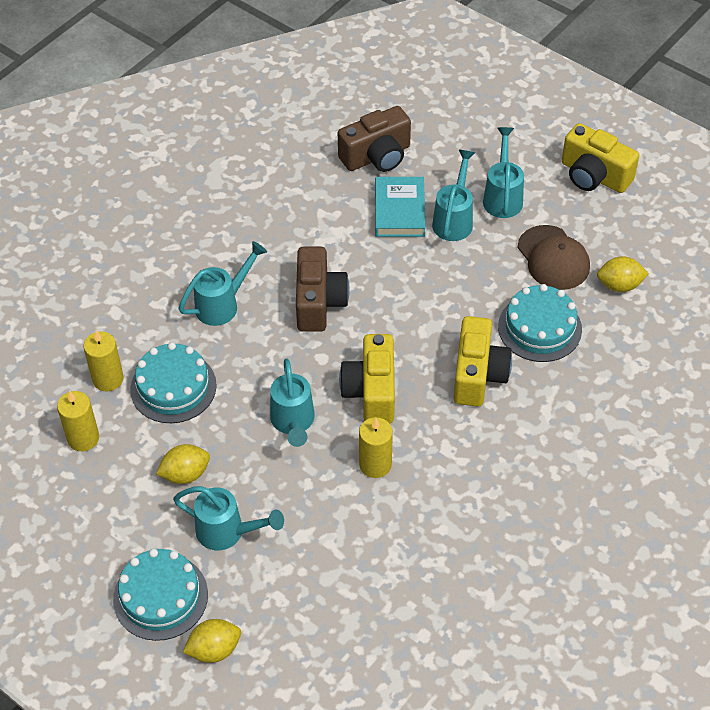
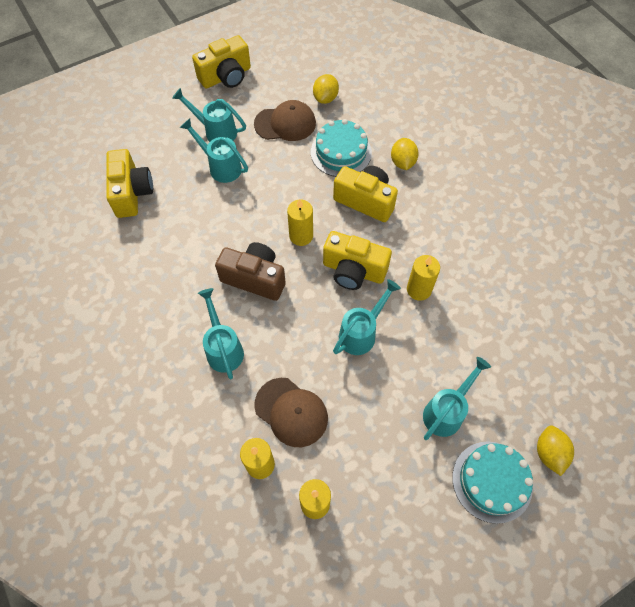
camera: 70 degrees left, 10 degrees up
turquoise cake [130,342,217,423] -> brown cap [254,378,328,447]
yellow lemon [156,444,210,484] -> yellow lemon moved to [391,138,419,170]
turquoise watering can [270,358,315,447] -> turquoise watering can turned 60 degrees counterclockwise [333,279,401,355]
brown camera [338,106,411,172] -> yellow camera [106,149,153,218]
turquoise book [375,177,425,237] -> none
none -> yellow candle [287,199,313,246]

